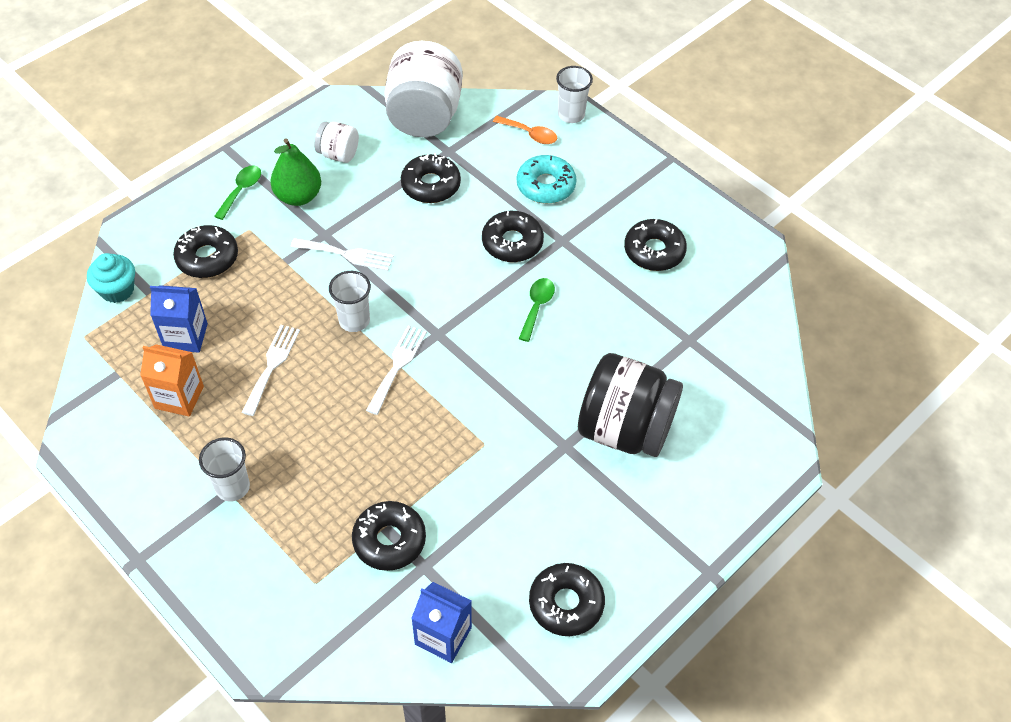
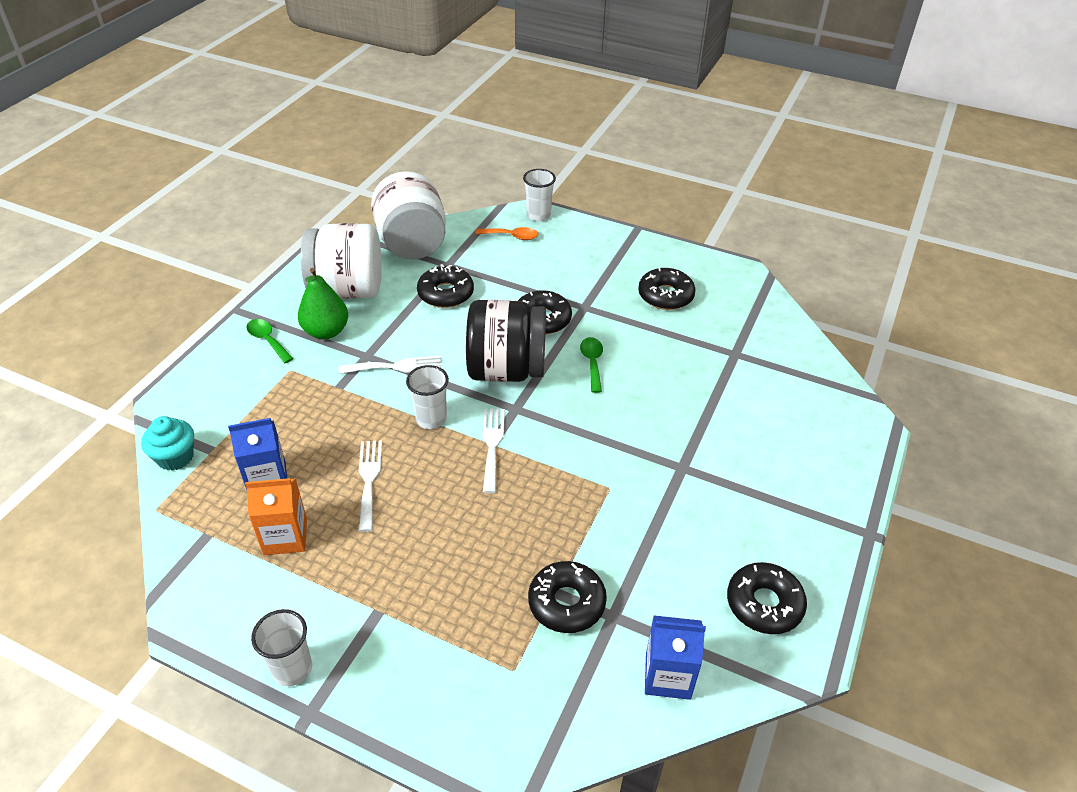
camera: 20 degrees left, 10 degrees down
black donut [173,225,238,278] -> none
white cup [199,438,250,502] -> white cup moved to [251,609,312,686]
green spoon [214,165,261,220] -> green spoon turned 45 degrees counterclockwise [246,319,293,363]
white jar [314,121,359,163] -> white jar [301,223,382,298], size x2.05
turquoise donut [517,155,576,204] -> none
black jar [578,353,683,457] -> black jar moved to [466,300,546,382]

